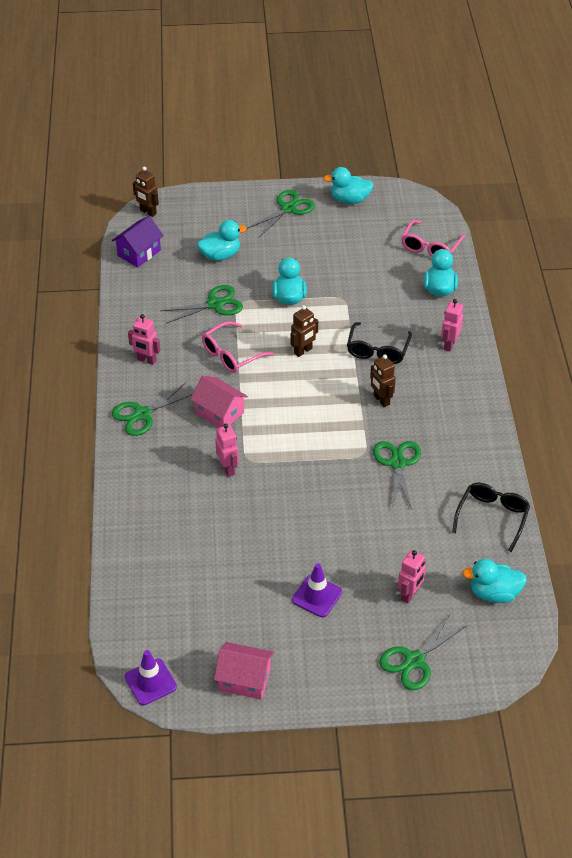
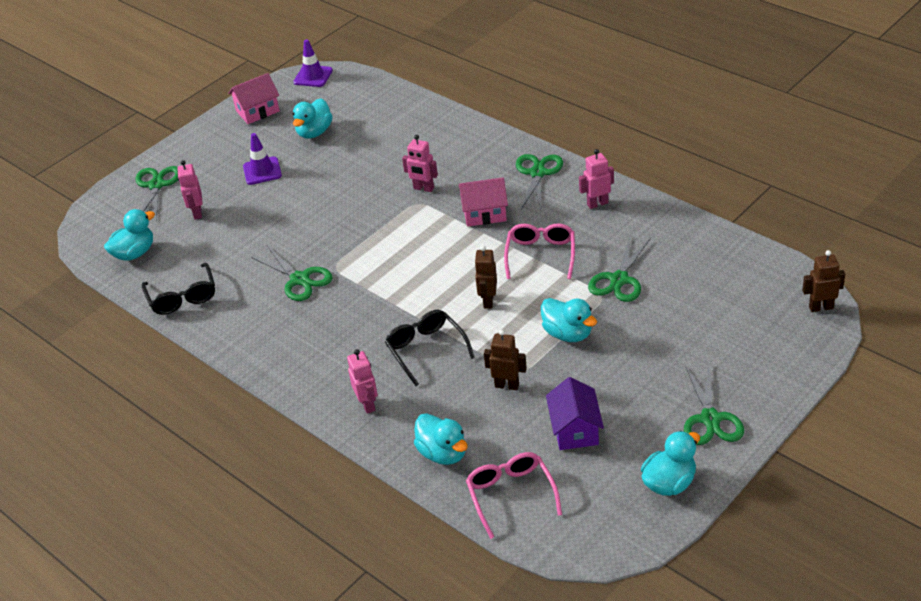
camera: 140 degrees right, 5 degrees down
purple house [112,216,164,267] -> purple house moved to [546,377,604,450]
turquoise duck [197,220,247,261] -> turquoise duck moved to [293,98,333,139]
brown robot [370,354,396,407] -> brown robot moved to [484,330,527,390]

